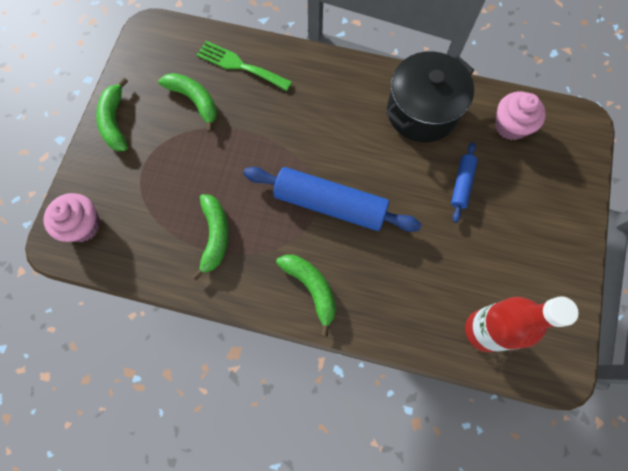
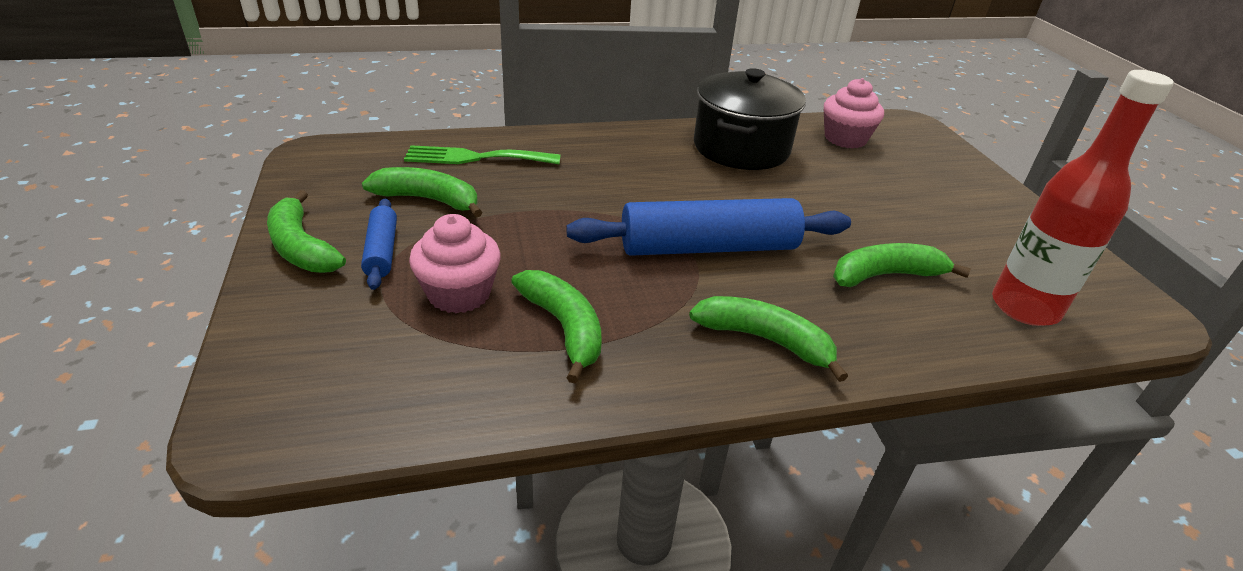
camera: 30 degrees left, 35 degrees down
pink cupcake [43,193,100,242] -> pink cupcake moved to [409,214,501,313]
blue rolling pin [451,142,478,223] -> blue rolling pin moved to [361,198,397,290]
none -> green banana [833,243,971,287]

